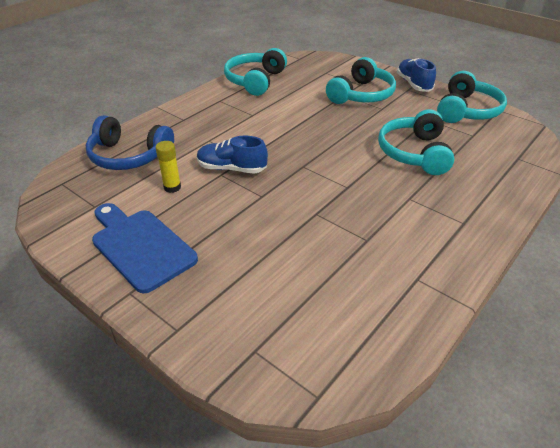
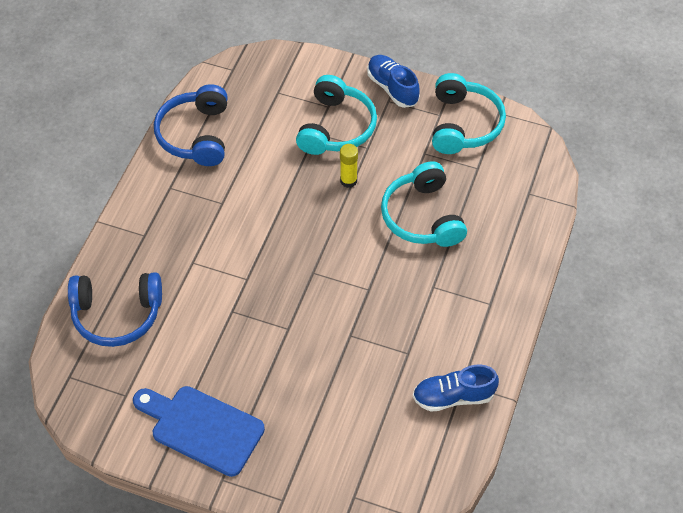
camera: 20 degrees left, 15 degrees up
yellow glue stick [156,141,181,193] -> yellow glue stick moved to [340,144,358,188]
blue shoe [197,135,268,174] -> blue shoe moved to [413,364,499,412]
turquoise headphones [224,48,287,96] -> blue headphones [154,84,228,166]

